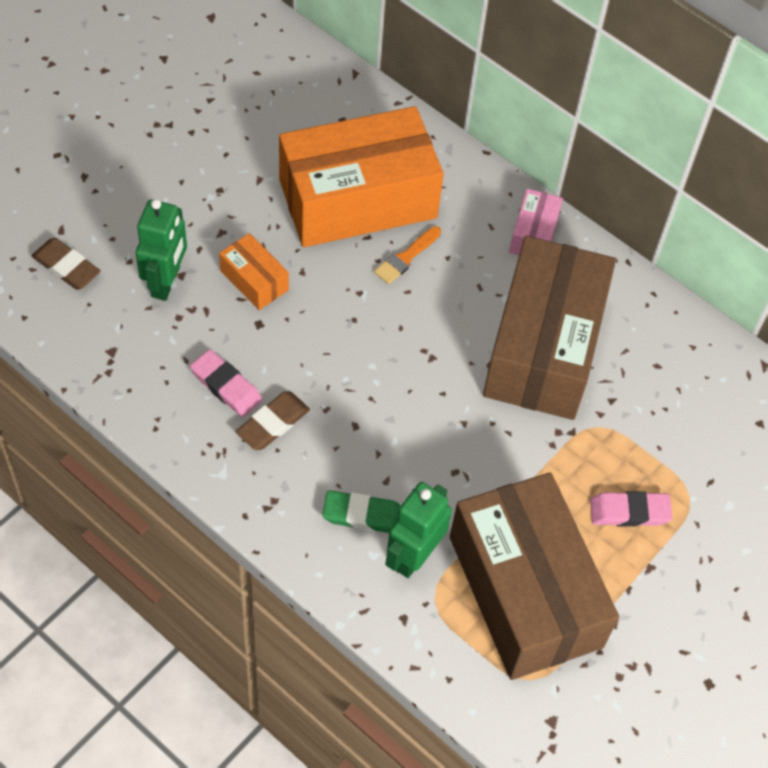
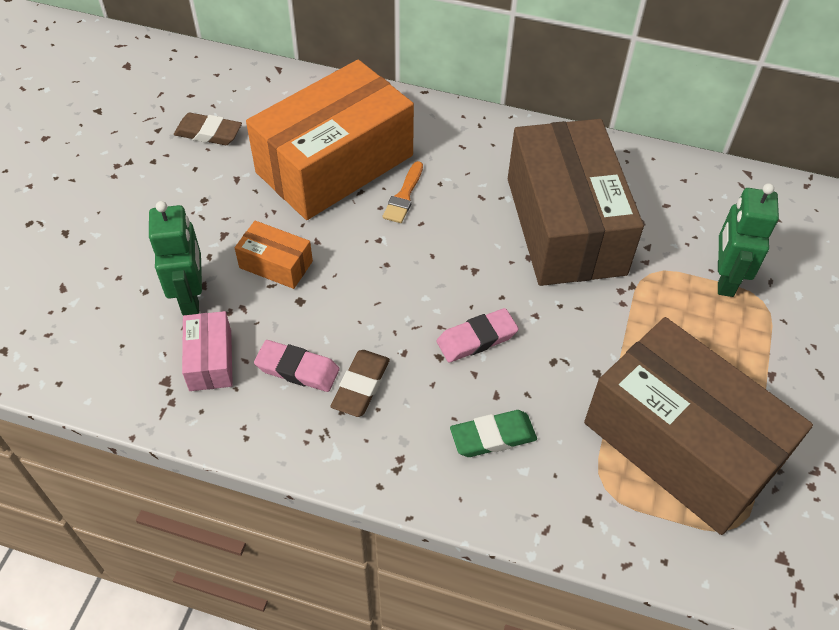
camera: 20 degrees left, 5 degrees down
brown eraser [31,238,101,290] -> brown eraser moved to [174,113,242,145]
green robot [385,482,452,578] -> green robot moved to [718,183,779,297]
pink box [509,189,563,255] -> pink box moved to [182,311,233,391]
pink eraser [590,491,672,527] -> pink eraser moved to [437,308,519,363]

